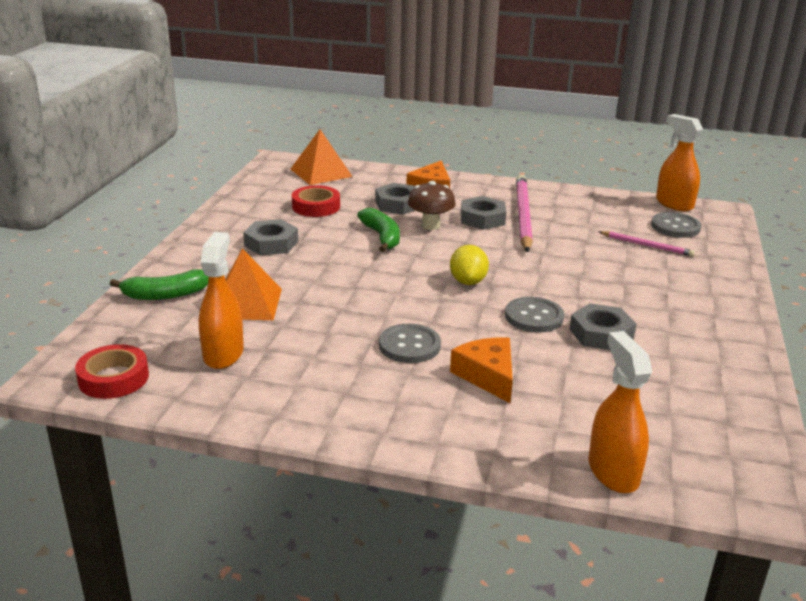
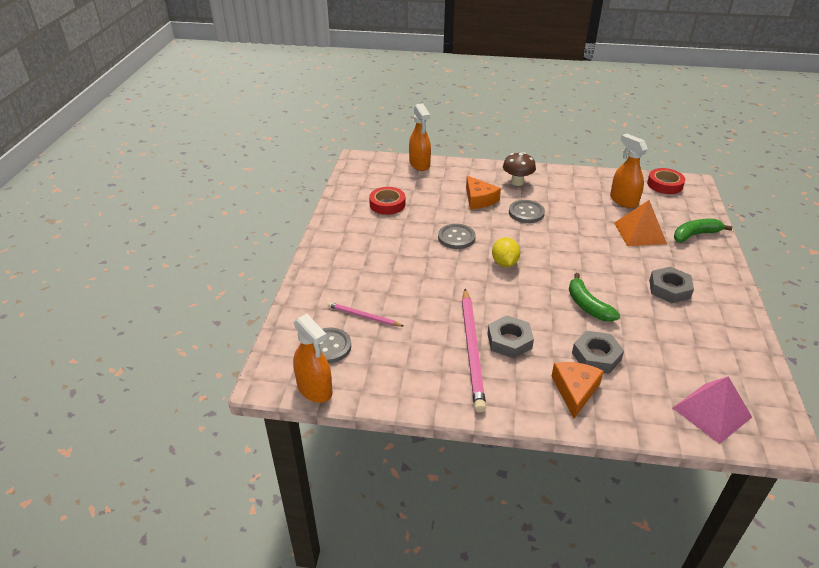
camera: 175 degrees right, 10 degrees up
orange spray bottle [199,232,244,369] -> orange spray bottle turned 150 degrees clockwise [610,134,648,208]
orange pyramid [290,129,353,185] -> pink pyramid [673,376,752,444]
red tape [292,185,340,217] -> red tape moved to [369,187,405,215]
brown mushroom [408,181,456,230] -> brown mushroom moved to [503,152,536,186]
grey nut [569,303,636,350] -> none

